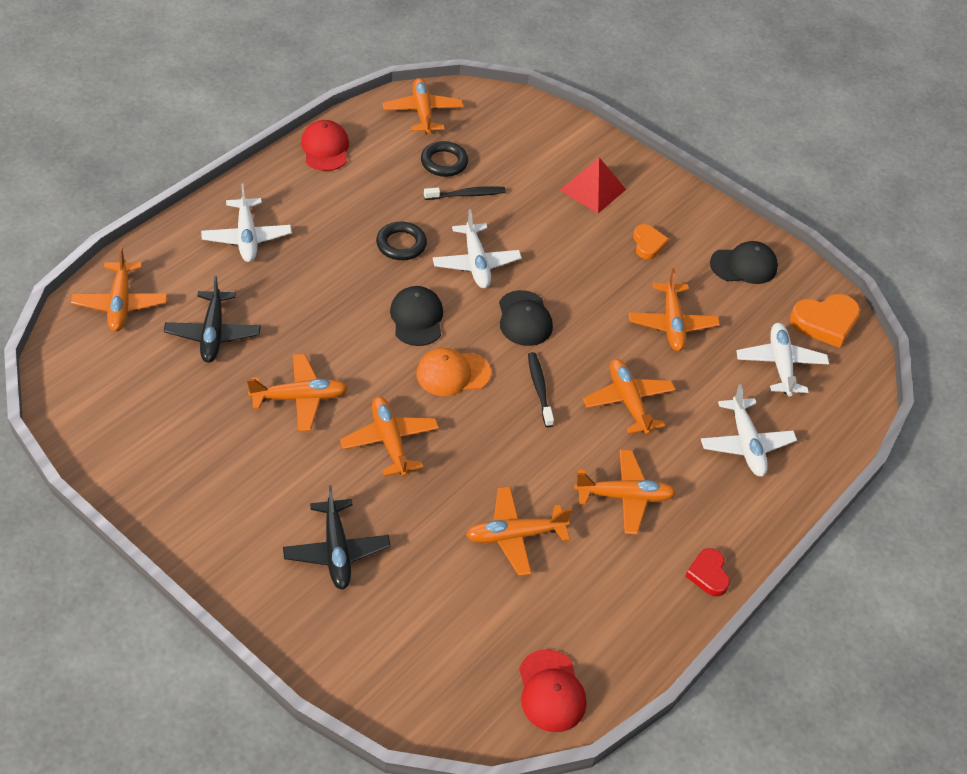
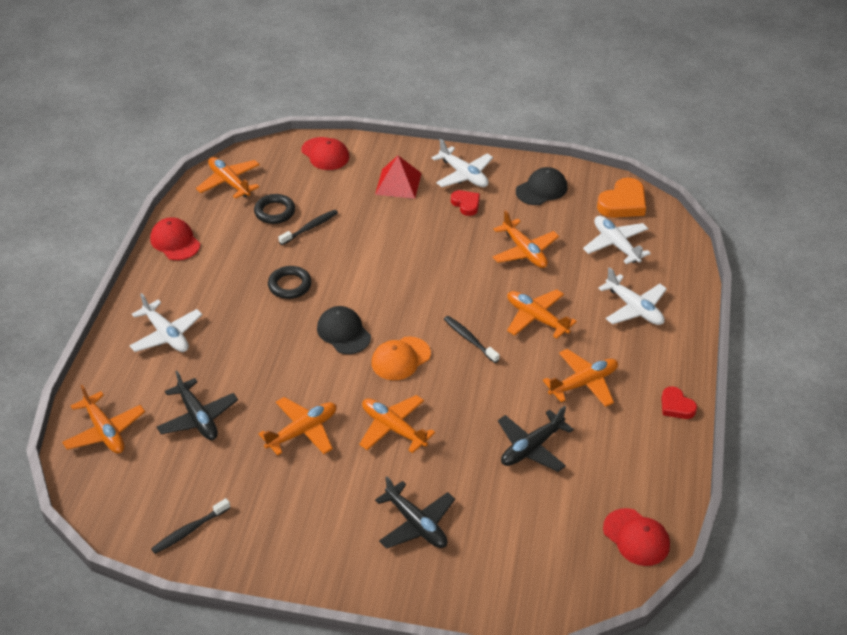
camera: 25 degrees left, 5 degrees down
white plane [433,209,522,288] -> white plane moved to [432,139,493,187]
orange plane [466,487,572,576] -> black plane [498,406,574,472]
black cap [499,290,553,346] -> none
orange heart [633,224,669,259] -> red heart [451,190,480,216]
none -> black toothbrush [151,498,230,554]
none -> red cap [301,137,349,170]

